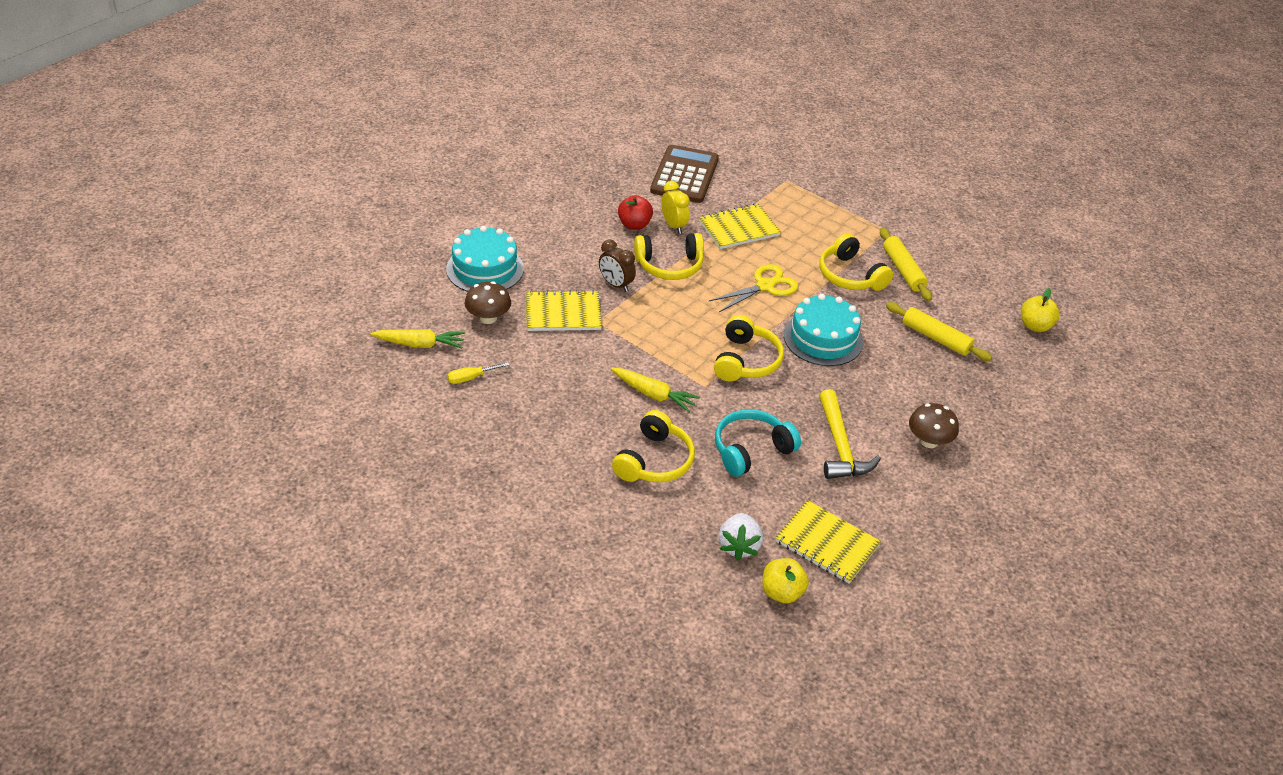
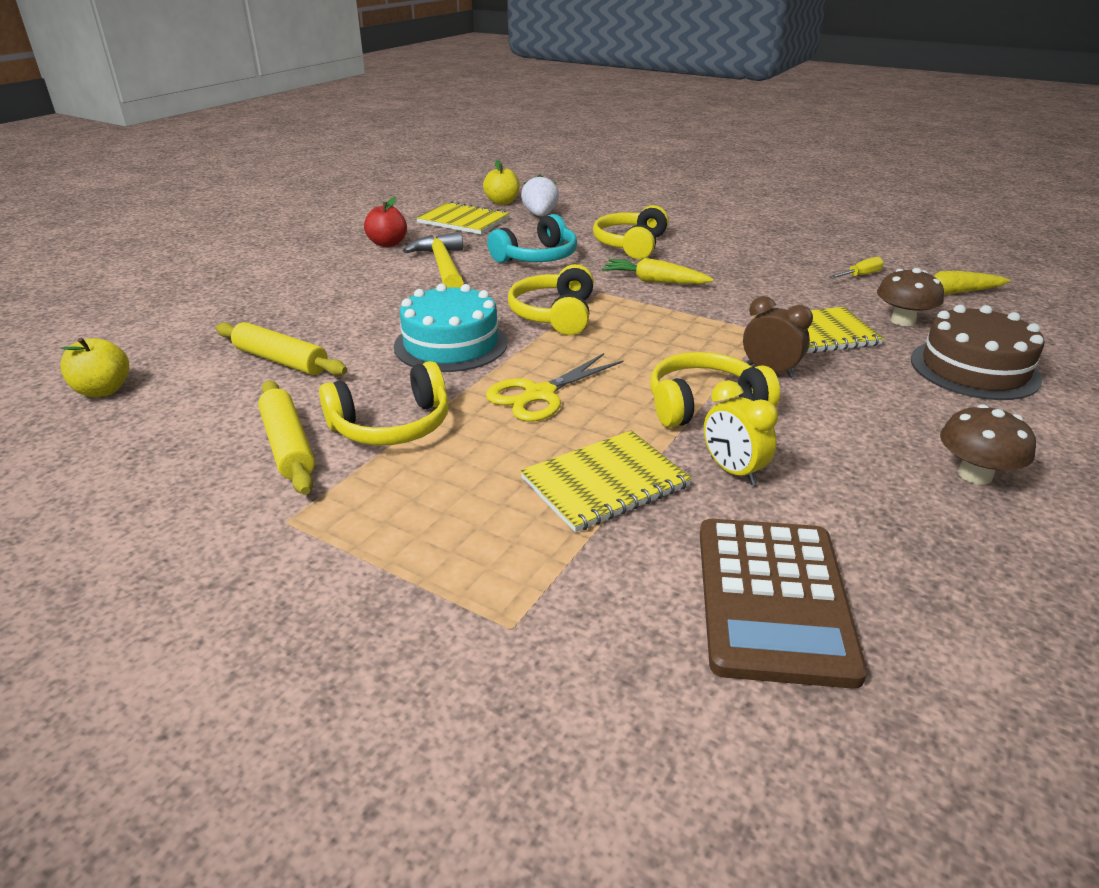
camera: 175 degrees right, 10 degrees down
turquoise cake [446,226,524,292] -> brown cake [911,305,1045,400]
red apple [618,195,653,230] -> red apple moved to [364,197,407,247]
yellow headphones [820,233,893,291] -> yellow headphones turned 105 degrees clockwise [319,361,449,446]
brown mushroom [909,403,959,448] -> brown mushroom moved to [940,404,1036,485]

